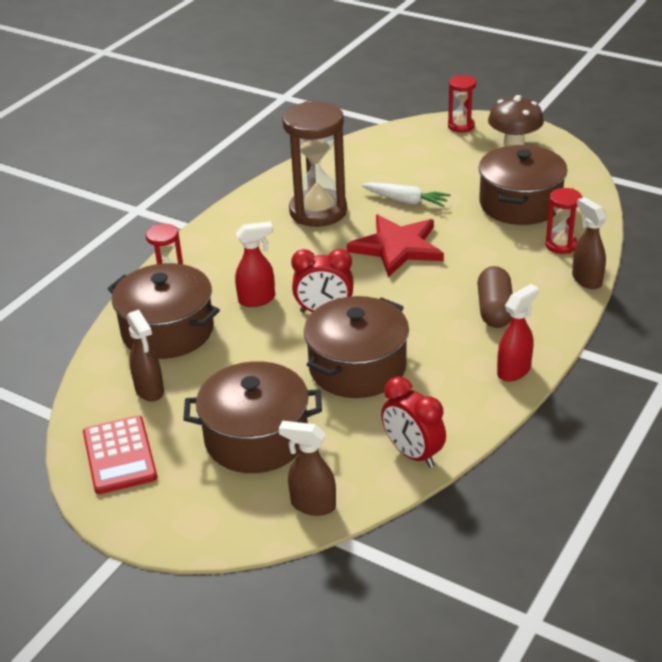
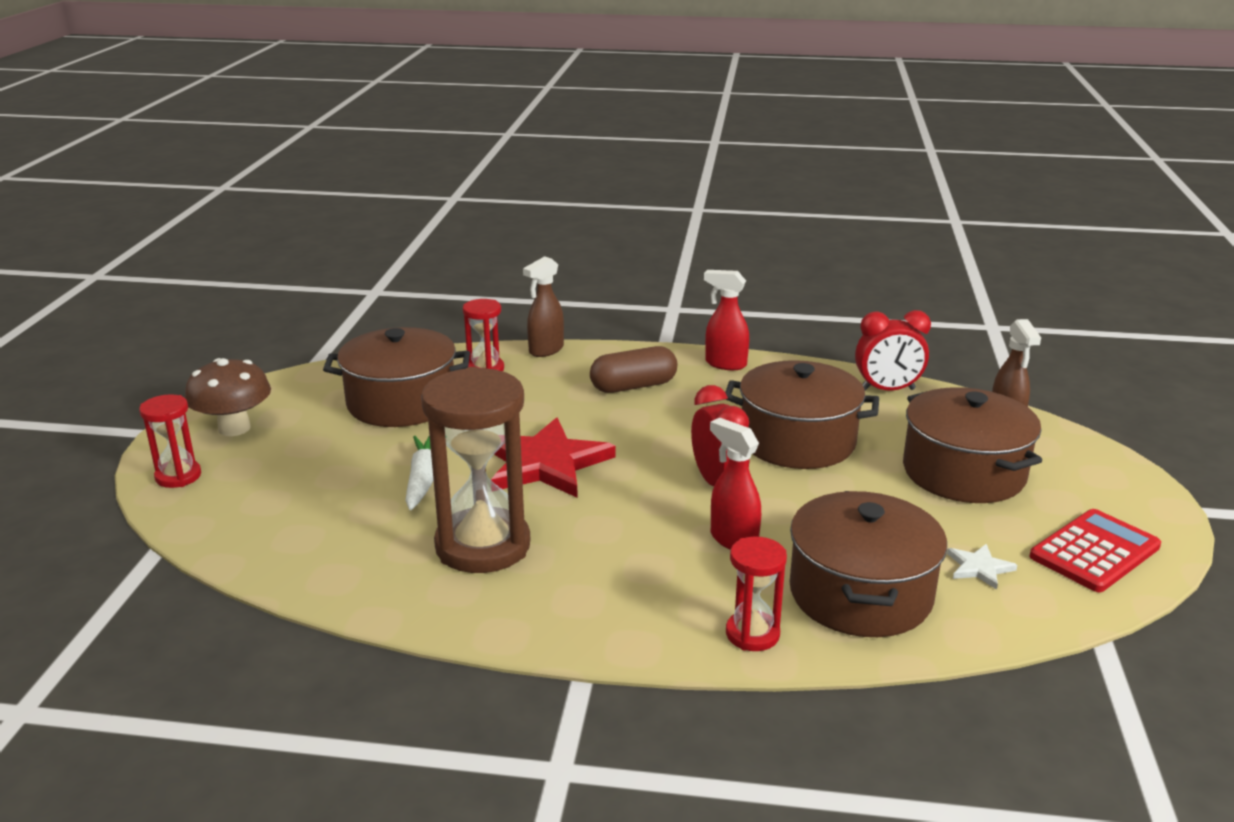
camera: 115 degrees left, 10 degrees down
brown spray bottle [127,309,164,402] -> white star [947,544,1017,590]
red clock [381,377,446,468] -> red clock turned 60 degrees clockwise [855,310,931,391]

